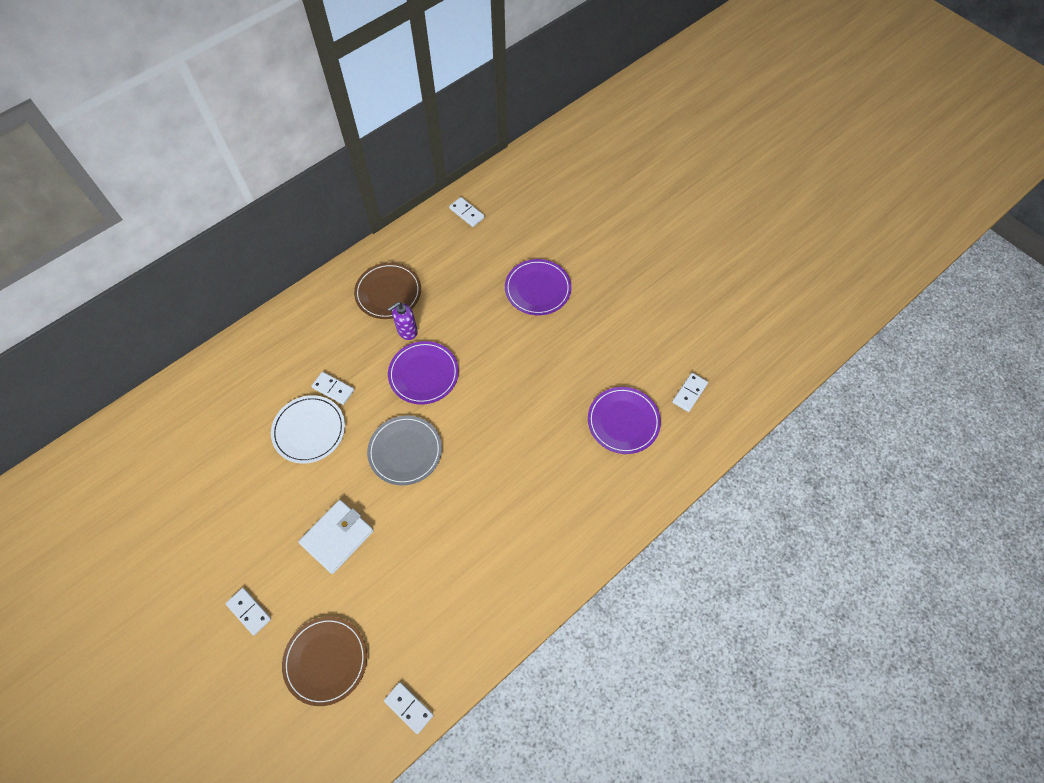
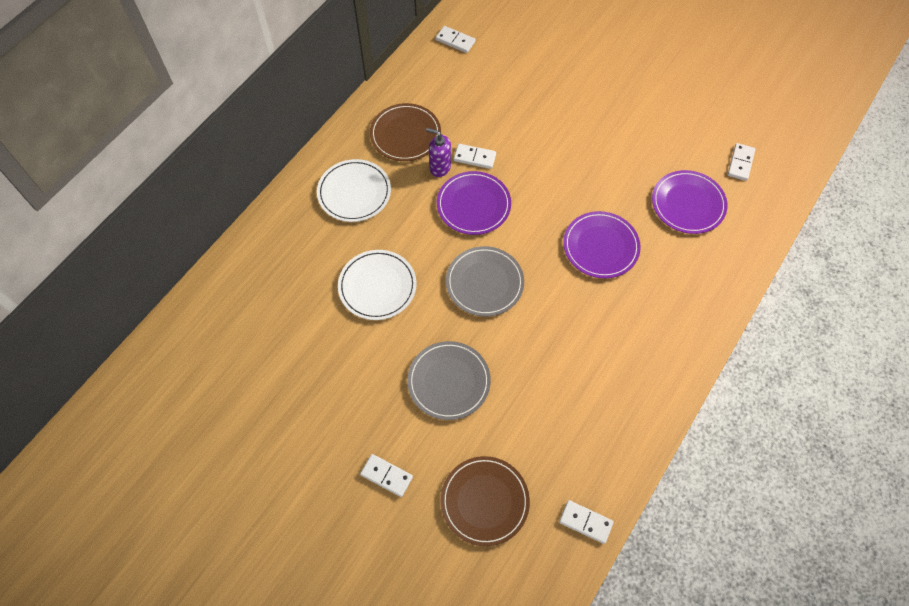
camera: 15 degrees left, 0 degrees up
white wallet [298,500,374,574] -> grey plate [407,341,491,420]
white domino [311,372,354,405] -> white domino moved to [454,144,496,169]
purple soap dispenser [388,302,418,340] -> purple soap dispenser turned 75 degrees clockwise [426,128,451,177]
purple plate [505,259,571,315] -> purple plate moved to [563,211,641,278]
none -> white plate [317,159,391,222]

